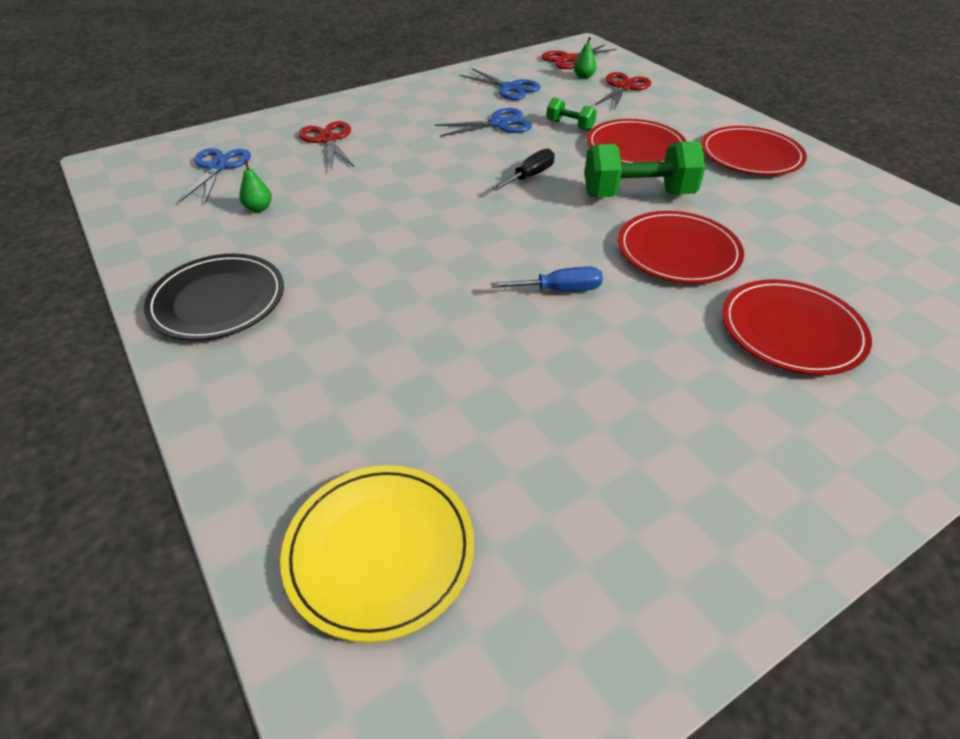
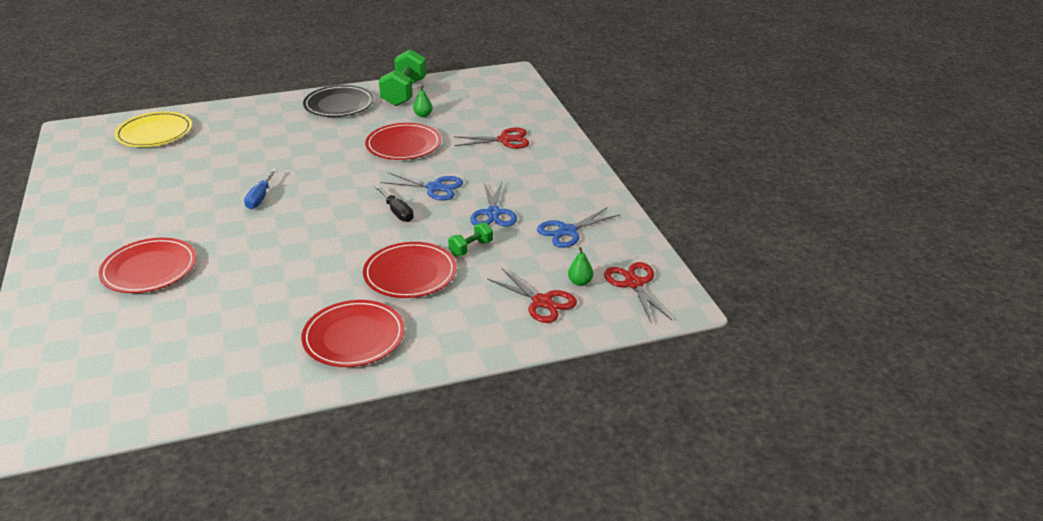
camera: 105 degrees right, 10 degrees down
blue scissors [179,148,251,203] -> blue scissors moved to [380,172,463,201]
green dumbbell [584,141,705,197] -> green dumbbell moved to [379,49,427,106]
red plate [618,211,744,284] -> red plate moved to [365,123,441,160]

